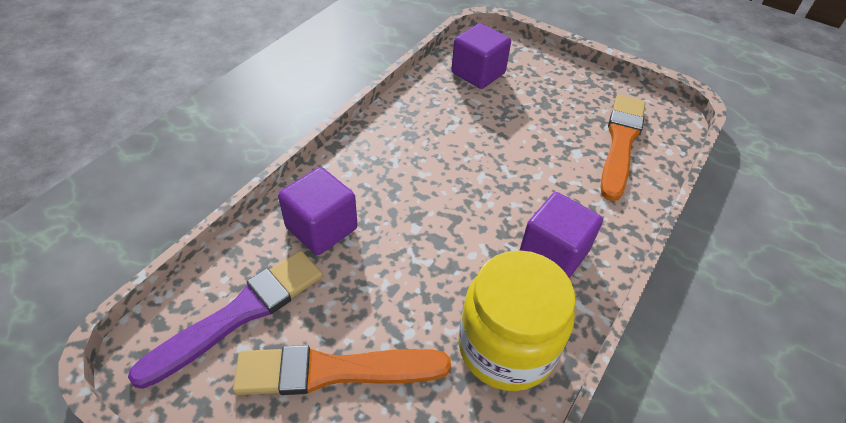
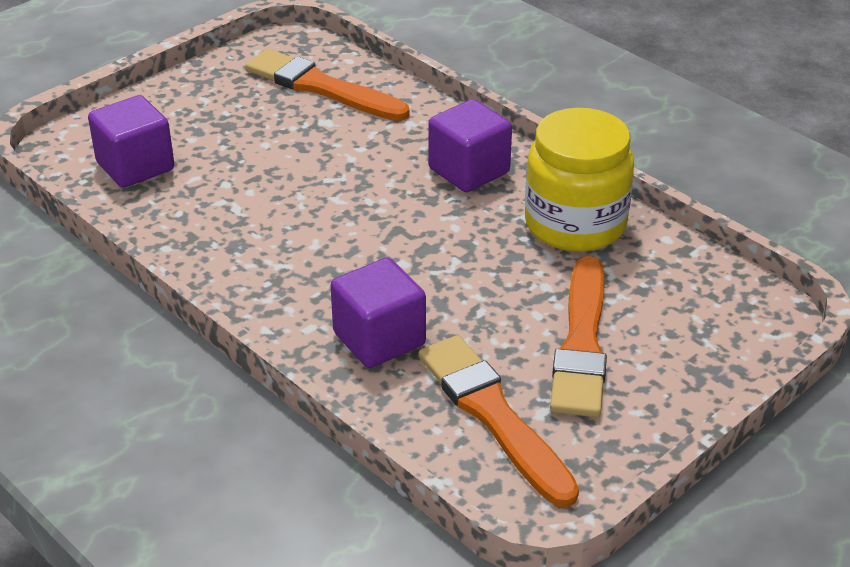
camera: 75 degrees left, 10 degrees down
purple brush [128,251,323,389] -> orange brush [419,335,579,507]

